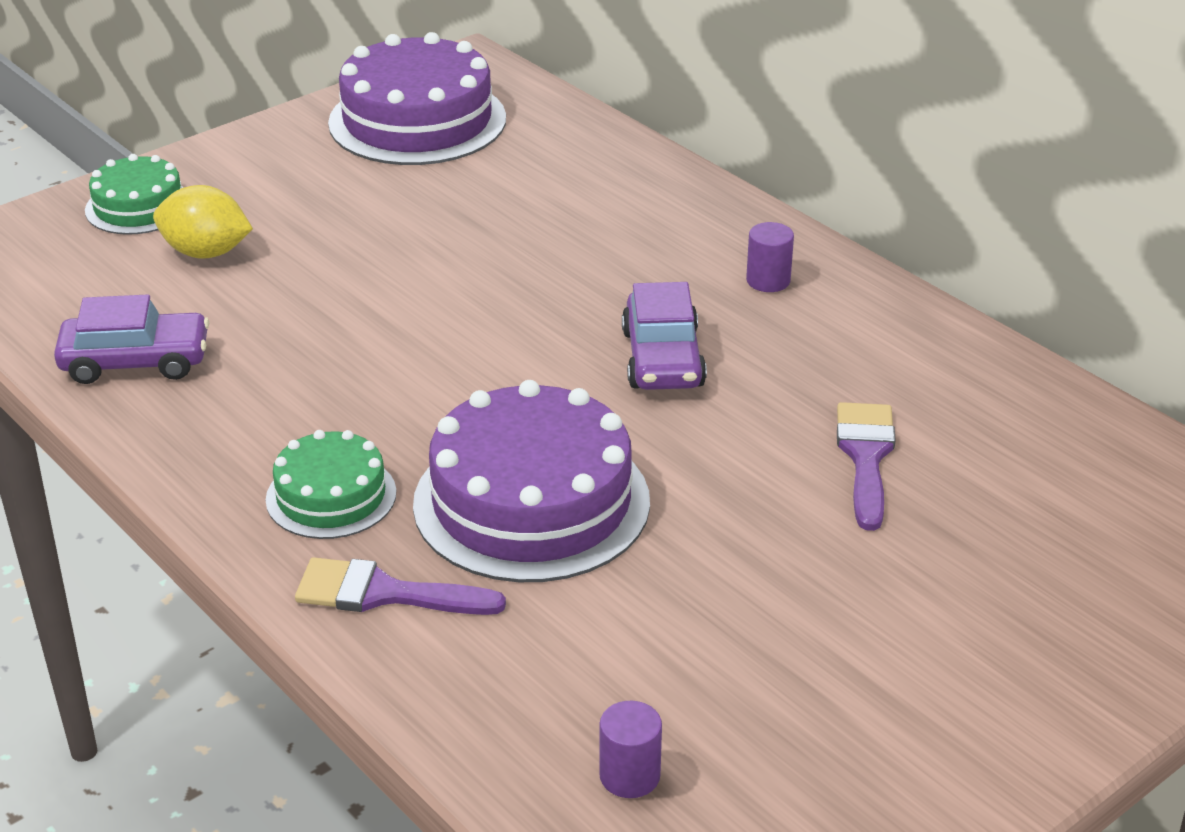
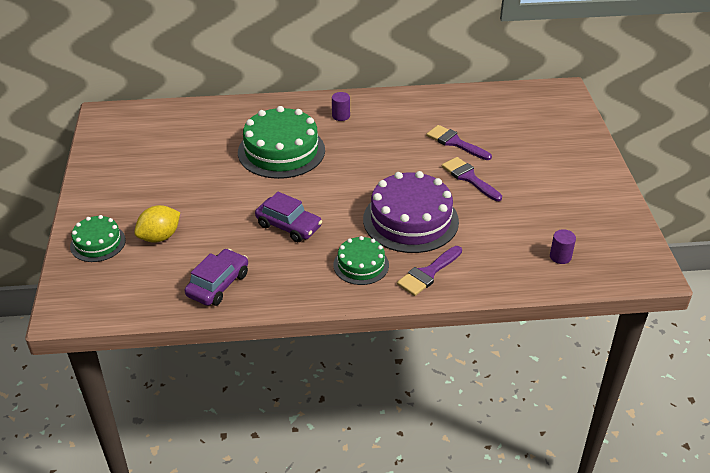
camera: 55 degrees left, 5 degrees up
purple cake [328,32,506,165] -> none
purple car [622,282,707,390] -> purple car moved to [255,192,322,242]
none -> green cake [238,106,325,179]
none -> purple brush [442,157,502,201]

